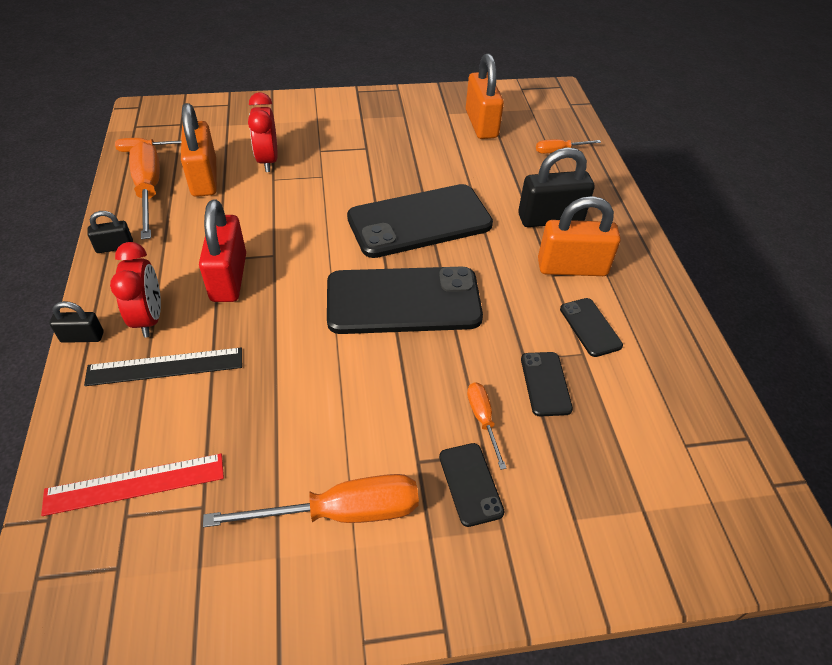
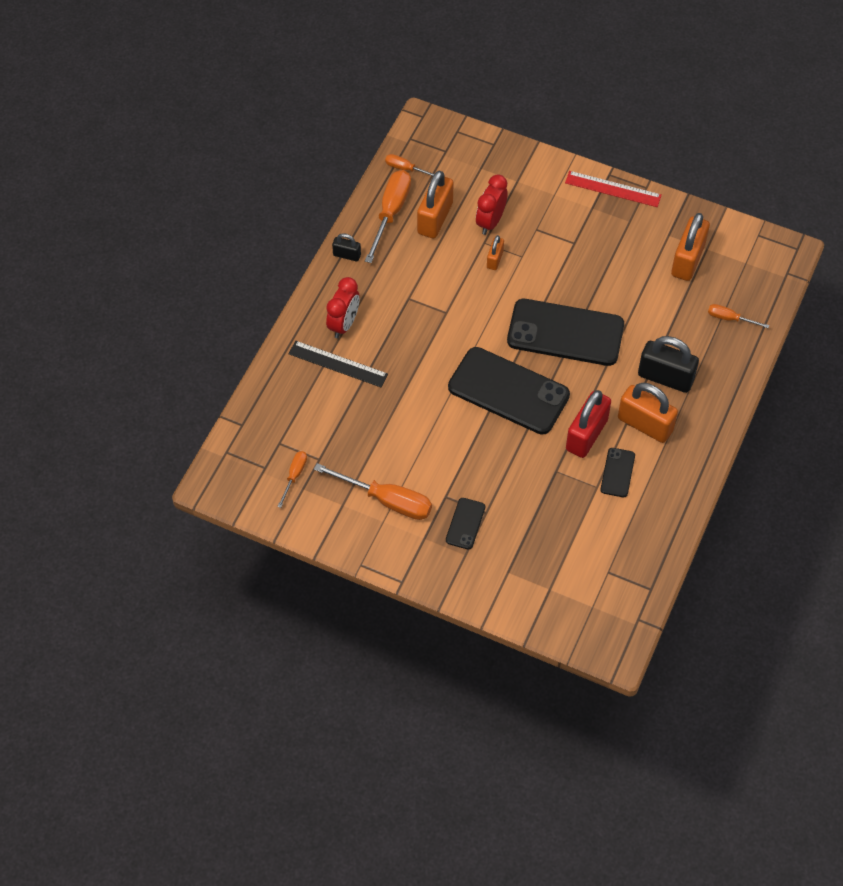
camera: 35 degrees right, 10 degrees up
red ruler [41,454,224,516] -> red ruler moved to [565,171,662,207]
black padlock [50,301,104,343] -> none
red padlock [199,200,246,302] -> red padlock moved to [566,390,611,458]
orange screwdriver [467,382,506,470] -> orange screwdriver moved to [277,451,307,508]
black phone [521,352,573,417] -> none
none -> orange padlock [487,235,504,270]

